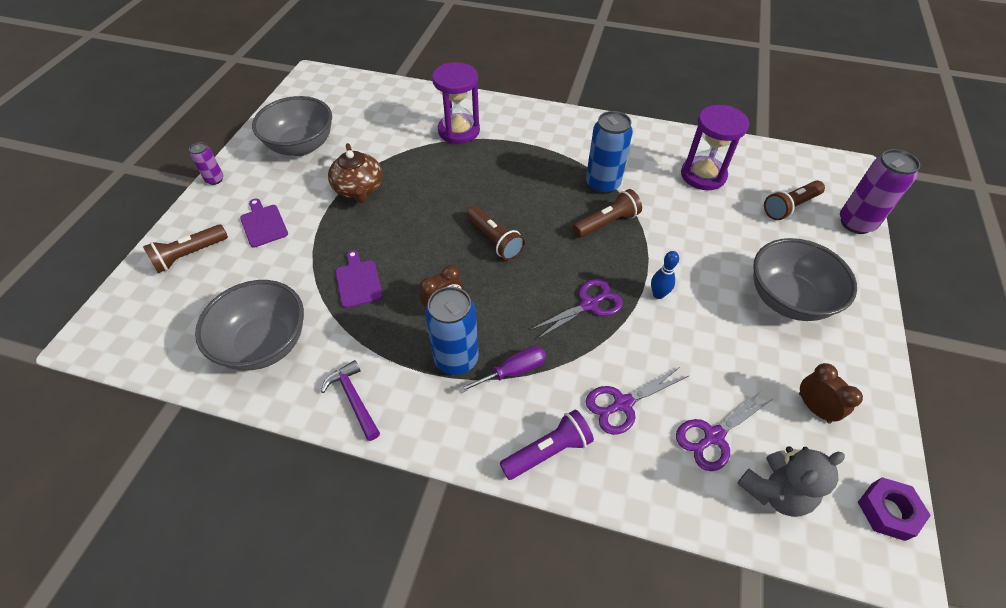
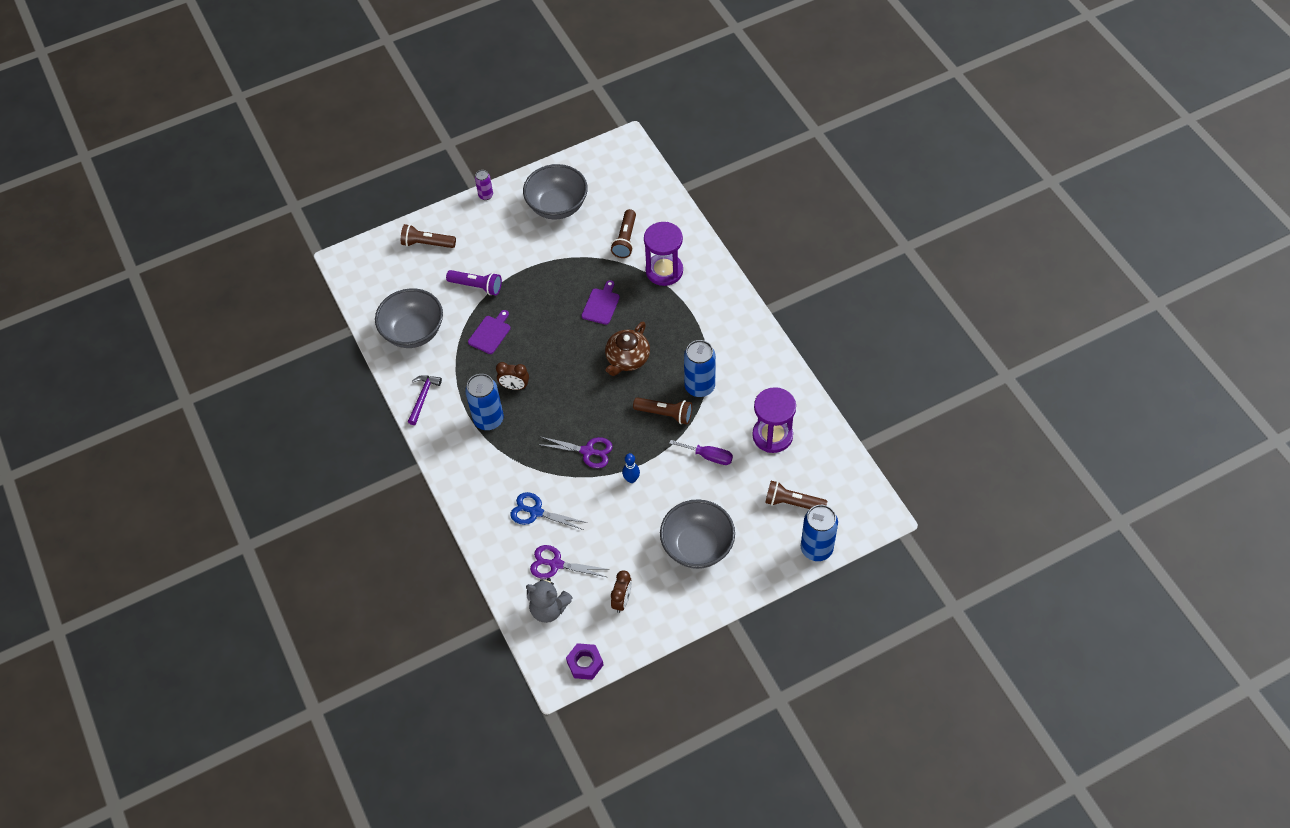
camera: 50 degrees right, 5 degrees up
purple cutting board [240,199,288,248] -> purple cutting board moved to [582,280,620,325]
brown teapot [328,143,383,203] -> brown teapot moved to [605,321,650,376]
purple screwdriver [458,346,546,394] -> purple screwdriver moved to [669,440,733,465]
brown flashlight [466,206,525,260] -> brown flashlight moved to [611,209,636,258]
purple flashlight [500,410,594,480] -> purple flashlight moved to [446,270,502,295]
purple scissors [586,366,688,435] -> blue scissors [510,492,587,530]
purple can [840,149,920,234] -> blue can [801,505,838,561]

